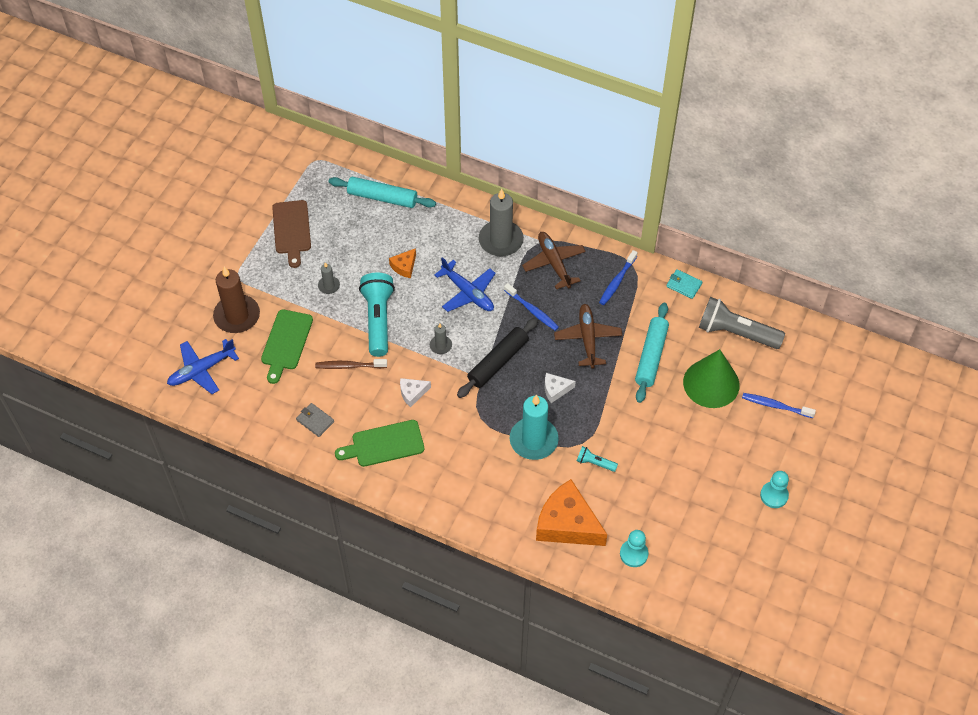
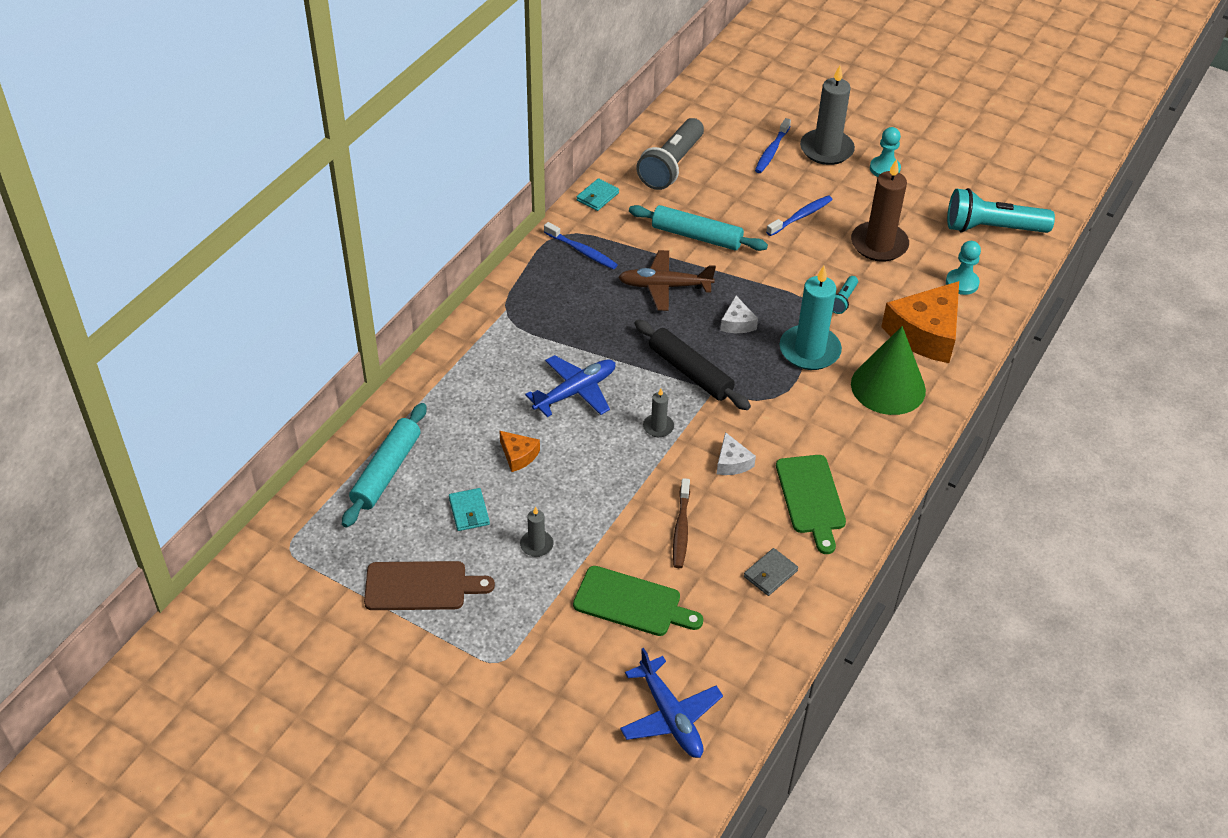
camera: 85 degrees left, 10 degrees down
brown candle [213,266,260,333] -> brown candle moved to [851,159,909,262]
turquoise flashlight [359,273,395,357] -> turquoise flashlight moved to [947,188,1055,233]
grey candle [479,189,524,257] -> grey candle moved to [800,65,855,165]
blue toothbrush [504,283,559,331] -> blue toothbrush moved to [766,195,833,236]
brown plane [522,232,586,289] -> none
green cone [683,349,740,408] -> green cone moved to [851,326,926,415]
none -> turquoise wallet [449,488,490,531]

